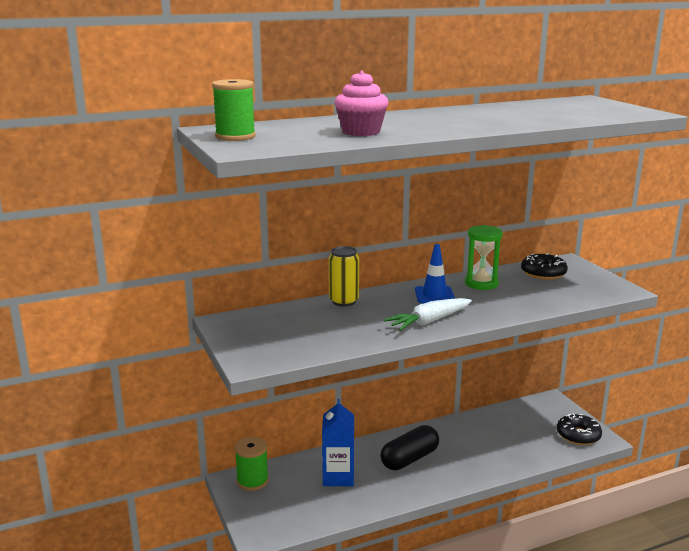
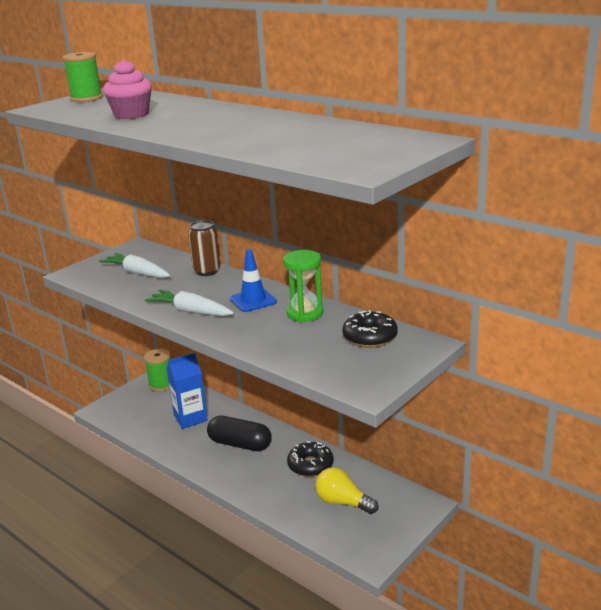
camera: 65 degrees right, 5 degrees up
yellow can [329,246,359,306] -> brown can [188,220,220,276]
black donut [557,413,602,445] -> black donut moved to [287,441,334,477]
none -> white carrot [99,253,170,278]
none -> yellow light bulb [315,467,379,514]

